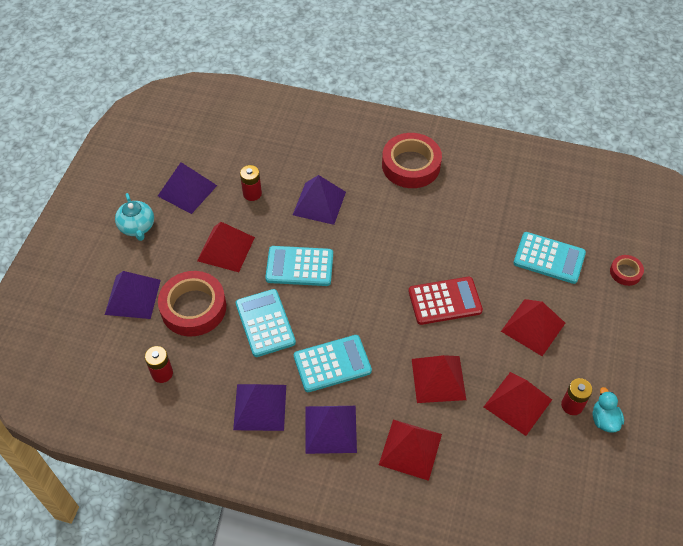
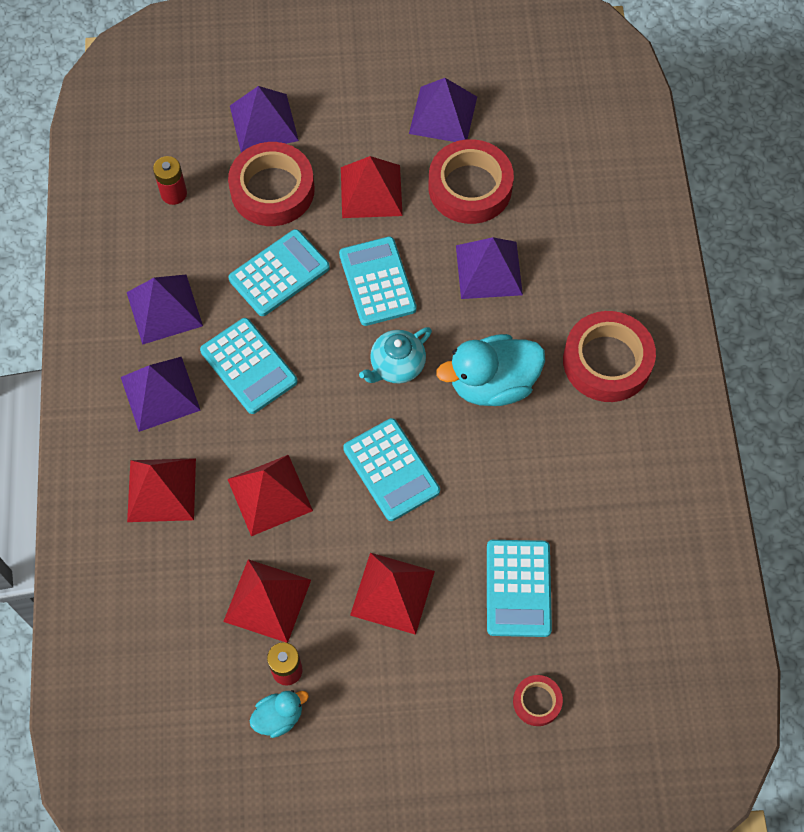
camera: 70 degrees right, 10 degrees up
turquoise teapot [115,193,154,241] -> turquoise teapot moved to [359,327,432,383]
red battery [240,165,262,201] -> red tape [429,139,514,224]
red calculator [408,277,483,325] -> turquoise calculator [343,418,440,521]
none -> turquoise duck [436,334,545,406]

